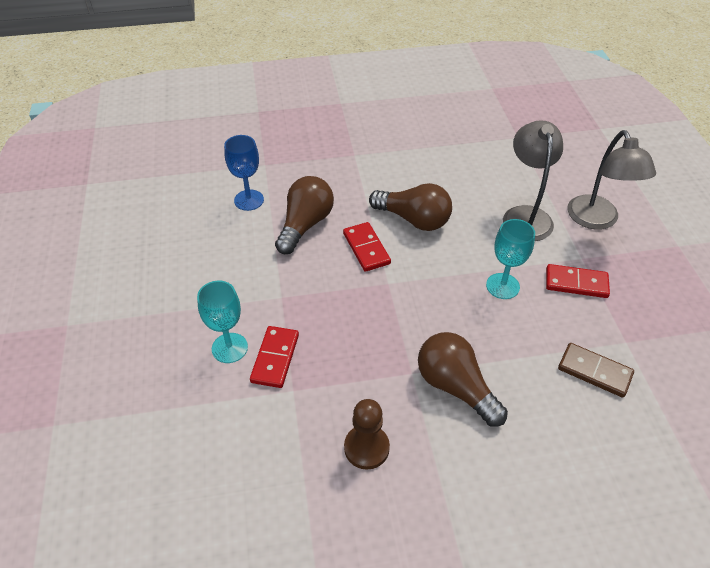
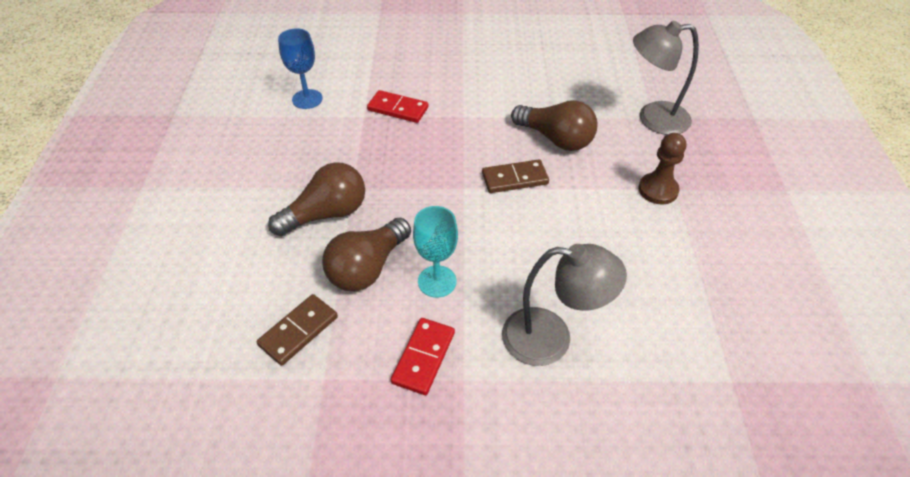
camera: 100 degrees right, 0 degrees up
turquoise goblet [197,281,248,363] -> none
blue goblet [224,135,264,211] -> blue goblet moved to [278,28,323,109]
red domino [343,222,391,272] -> brown domino [482,159,549,193]
brown pawn [344,399,390,470] -> brown pawn moved to [638,133,686,204]
brown light bulb [369,183,452,231] -> brown light bulb moved to [322,218,411,291]
grey lamp [568,130,656,230] -> grey lamp moved to [633,21,699,135]

